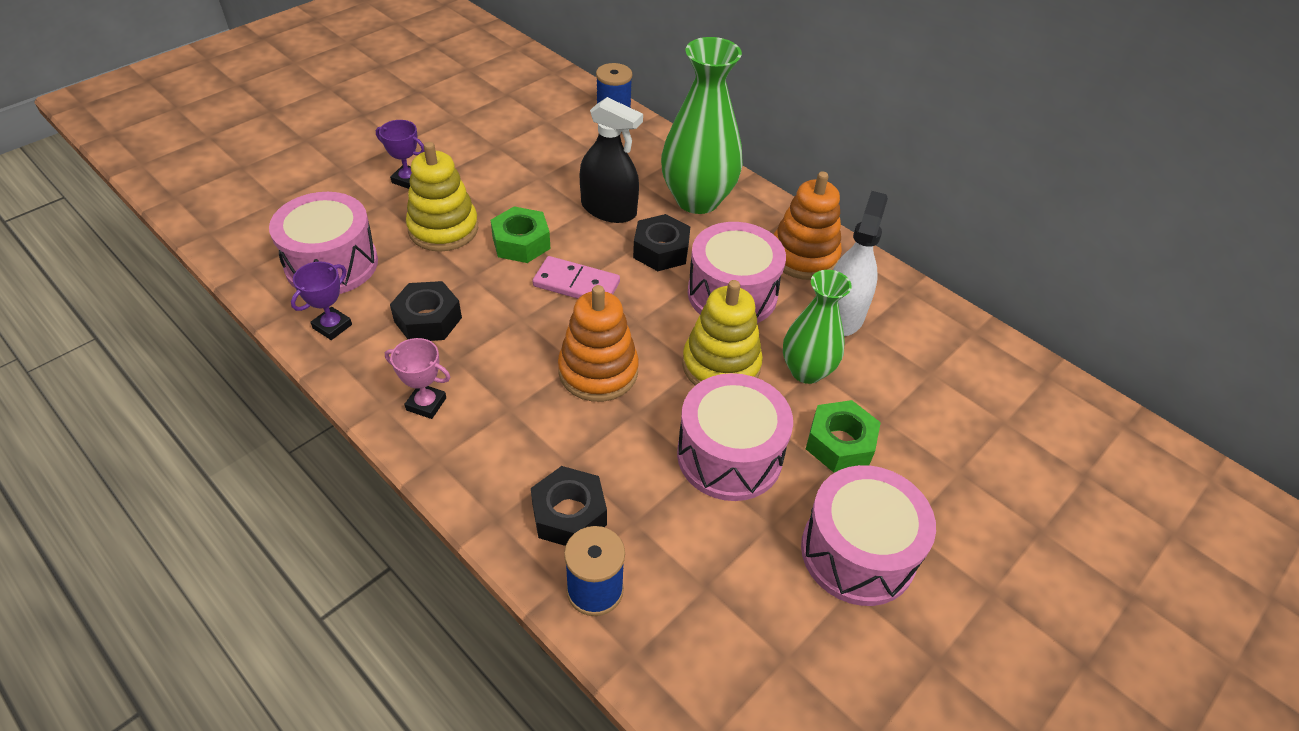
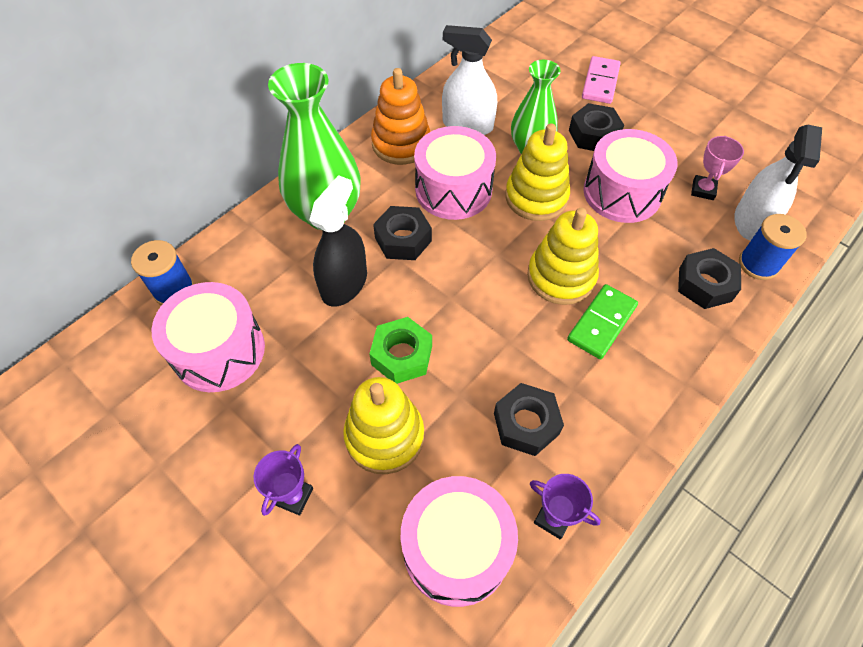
camera: 90 degrees left, 10 degrees up
pink trophy [385,338,450,419] -> pink trophy moved to [691,136,744,200]
pink domino [533,256,620,299] -> pink domino moved to [582,56,621,104]
orange stacking toy [558,285,639,402] -> yellow stacking toy [527,208,599,305]
pink drum [801,465,936,606] -> pink drum moved to [152,282,265,392]
green nut [806,400,881,473] -> black nut [569,103,624,151]
none -> green domino [567,284,638,359]
none -> white spray bottle [734,125,822,241]

